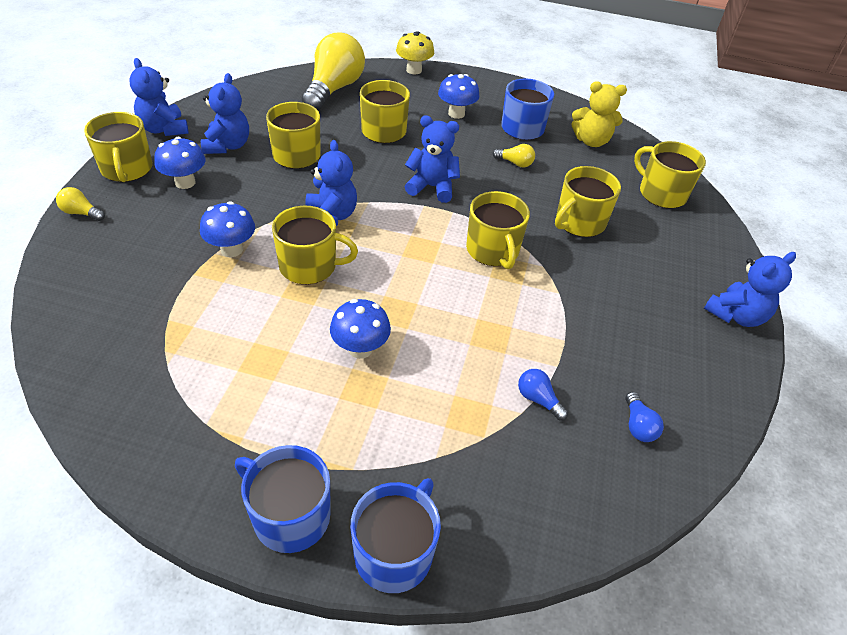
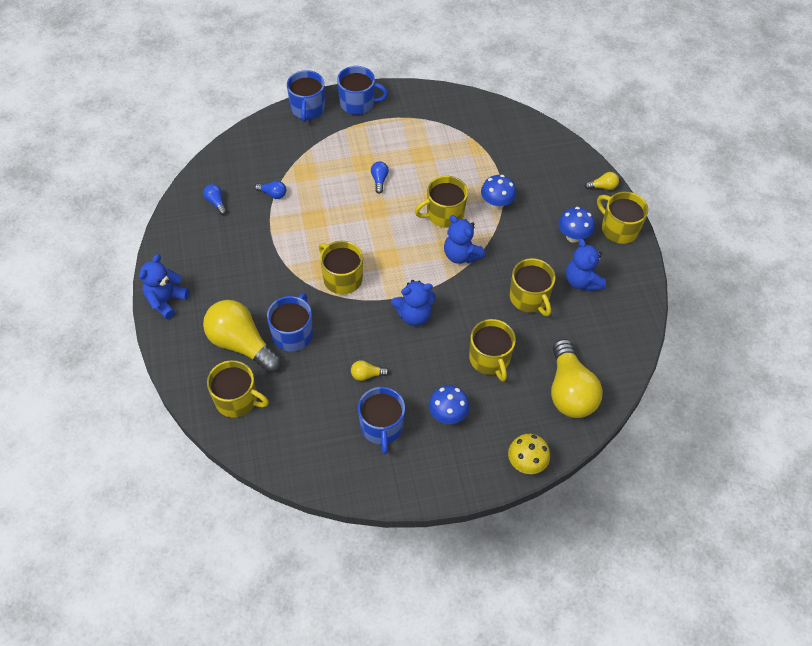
camera: 155 degrees right, 10 degrees up
blue teddy bear [129,58,189,136] -> none
blue mushroom [330,299,391,359] -> blue light bulb [371,161,389,194]
yellow mug [555,166,621,237] -> blue mug [267,293,313,351]
yellow teddy bear [571,81,627,147] -> none
none -> yellow light bulb [203,300,282,373]

